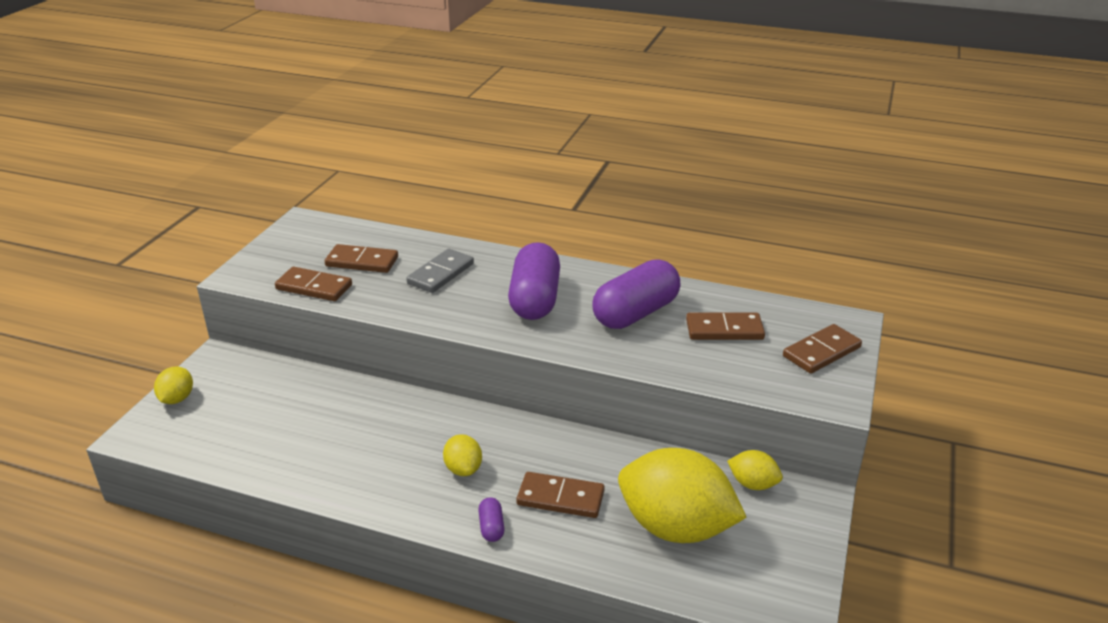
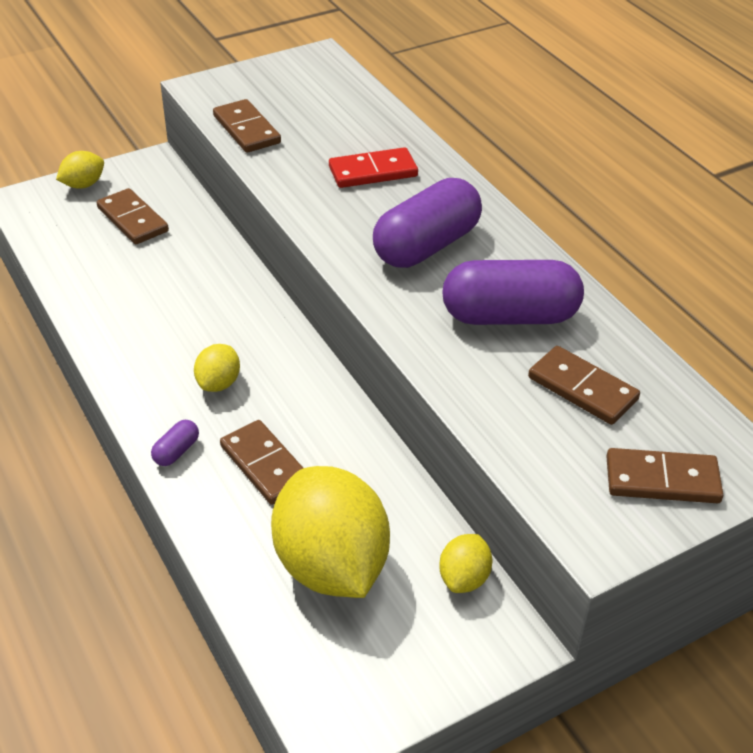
camera: 40 degrees right, 10 degrees up
brown domino [325,244,398,273] -> brown domino moved to [97,188,169,244]
grey domino [406,249,474,293] -> red domino [329,147,418,188]
yellow lemon [727,450,783,490] -> yellow lemon turned 45 degrees clockwise [439,534,492,593]

